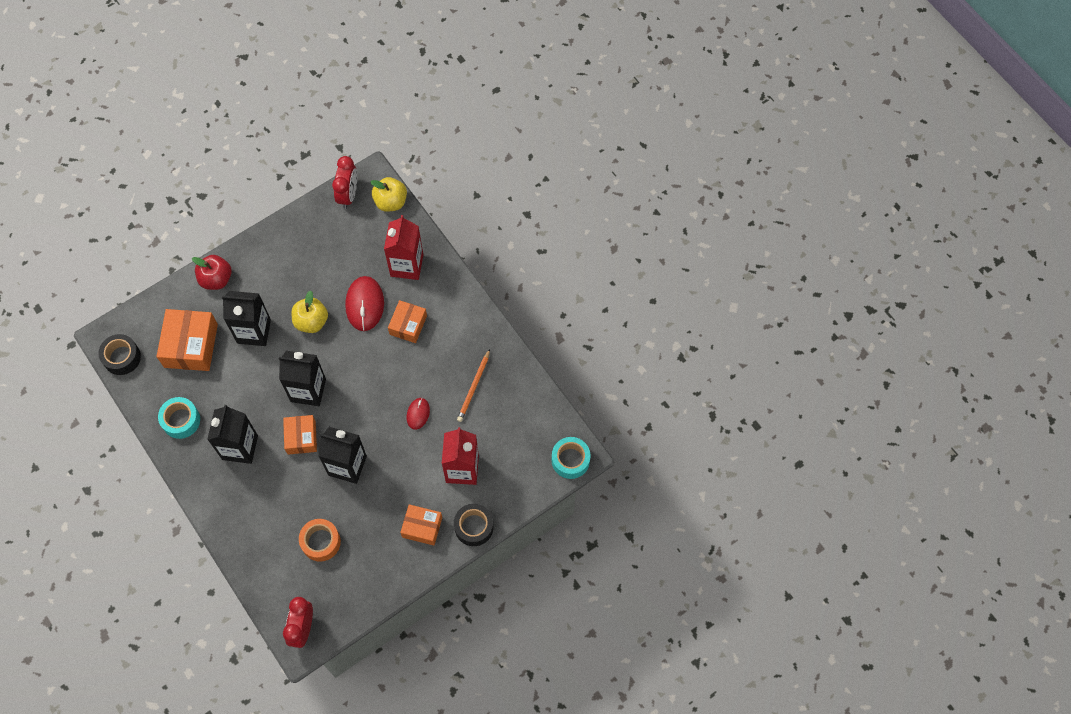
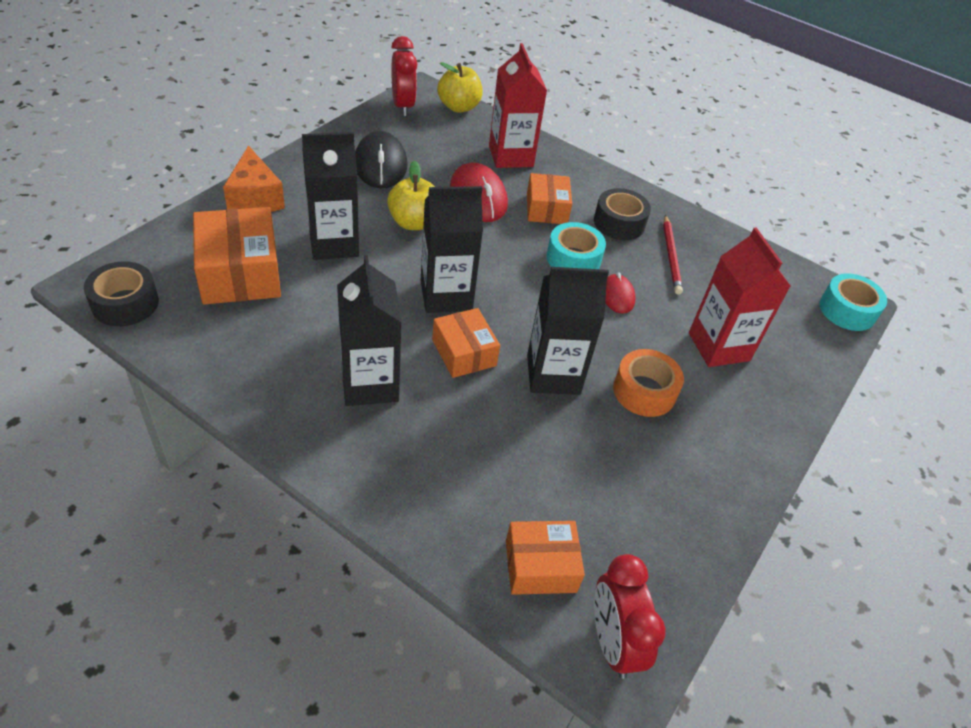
camera: 25 degrees left, 20 degrees down
turquoise tape [158,397,200,439] -> turquoise tape moved to [546,222,606,269]
red apple [192,255,232,290] -> orange cheese [223,145,285,212]
orange tape [299,519,341,562] -> orange tape moved to [613,349,684,417]
orange box [400,504,442,545] -> orange box moved to [506,521,585,595]
black tape [454,504,494,546] -> black tape moved to [594,188,651,240]
orange pencil [457,349,490,422] -> red pencil [663,215,683,295]
none -> black mouse [355,131,408,188]

